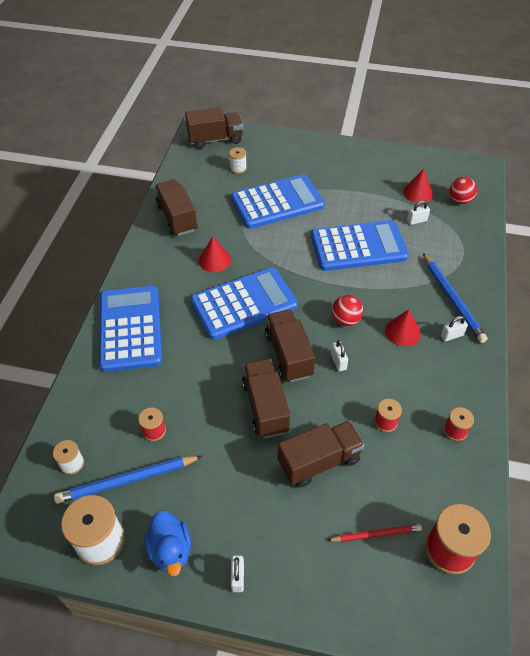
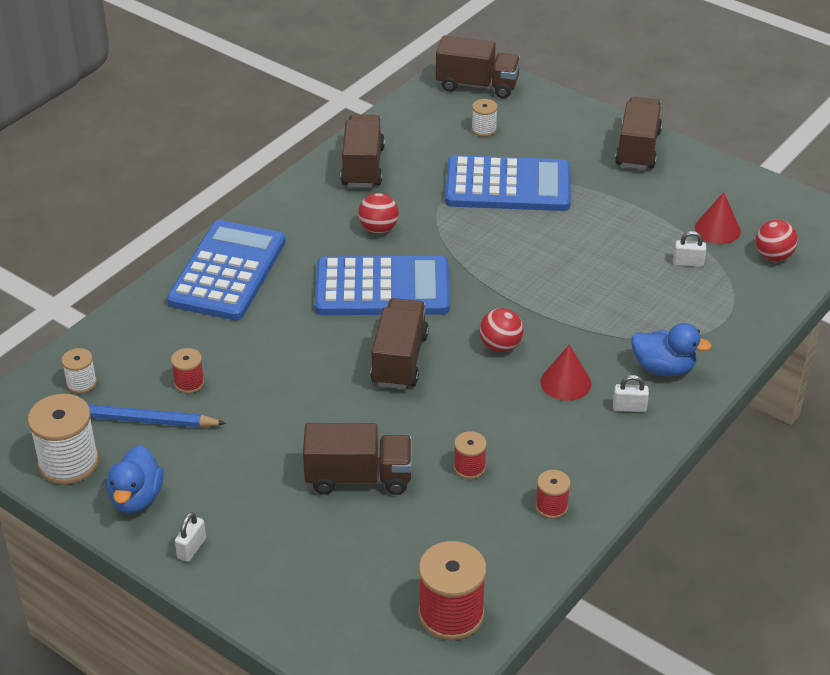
camera: 25 degrees right, 10 degrees down
red cone [199,237,231,272] -> red ball [358,193,399,234]
brown truck [242,359,290,438] -> brown truck moved to [615,97,662,170]
blue calculator [311,220,409,271] -> none
red pencil [328,524,422,542] -> none
white padlock [331,340,348,371] -> none
blue pencil [423,253,488,343] -> blue duck [631,323,712,376]

